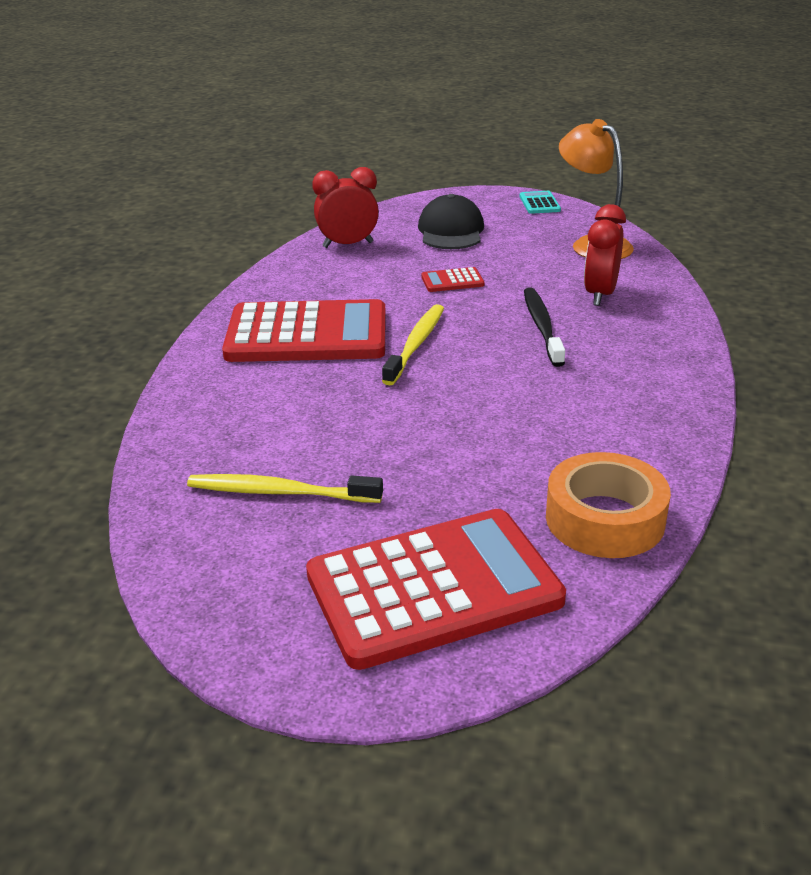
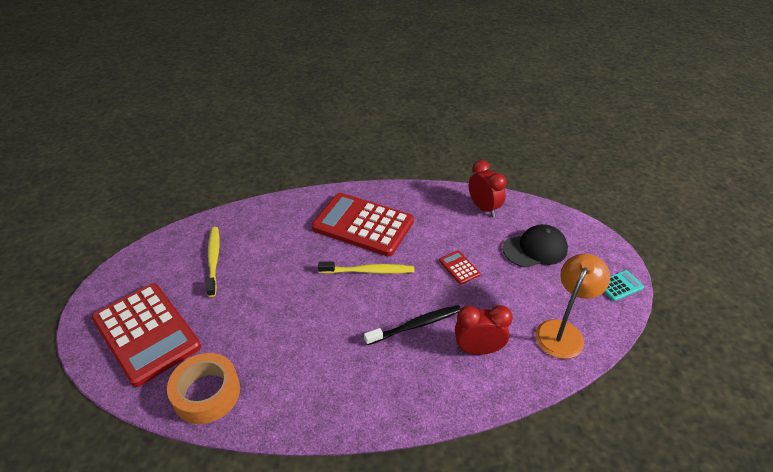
camera: 70 degrees right, 10 degrees up
red calculator [222,299,386,362] -> red calculator turned 135 degrees clockwise [312,193,414,256]

